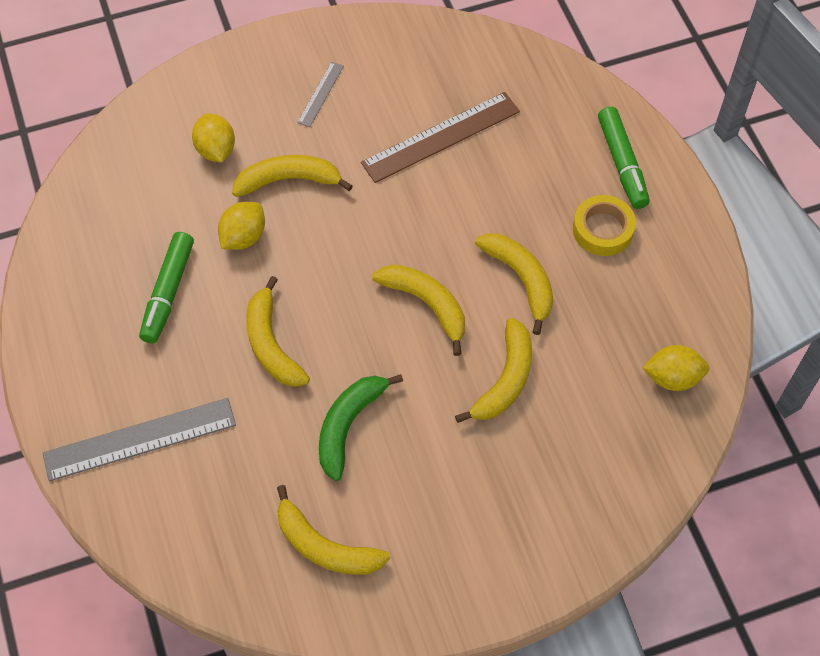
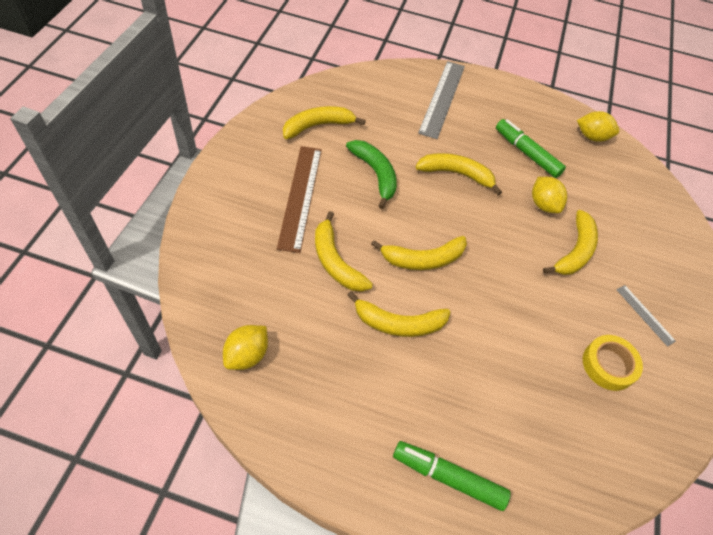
camera: 120 degrees right, 5 degrees down
yellow lemon [192,113,235,162] -> yellow lemon moved to [577,111,619,142]
brown ruler [361,92,520,183] -> brown ruler moved to [277,146,322,253]
yellow tape [573,195,636,256] -> yellow tape moved to [583,335,643,391]

